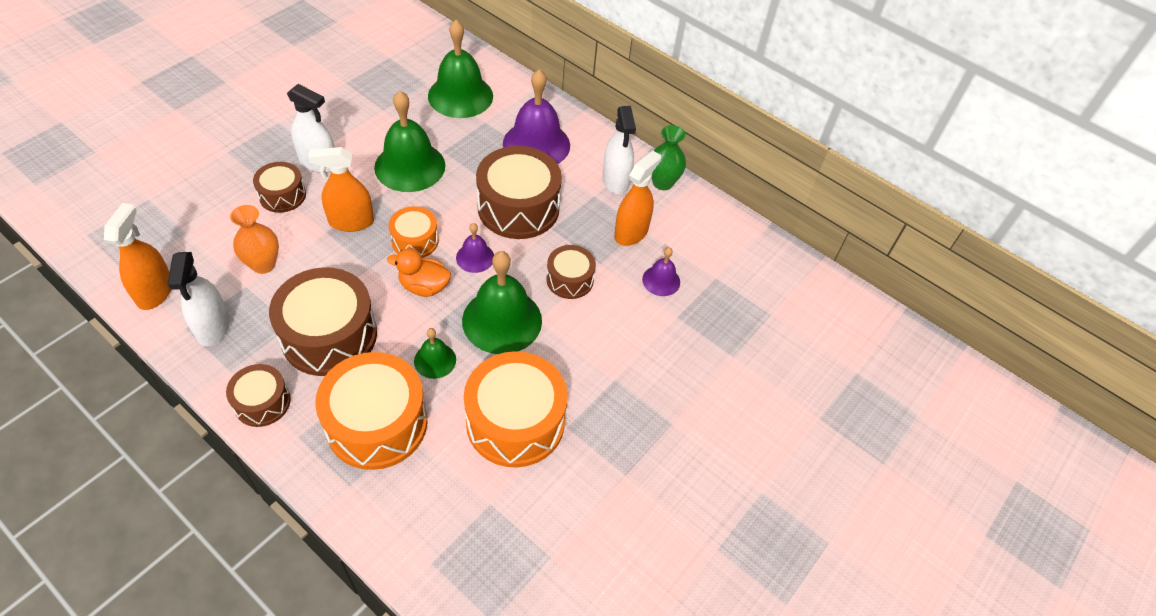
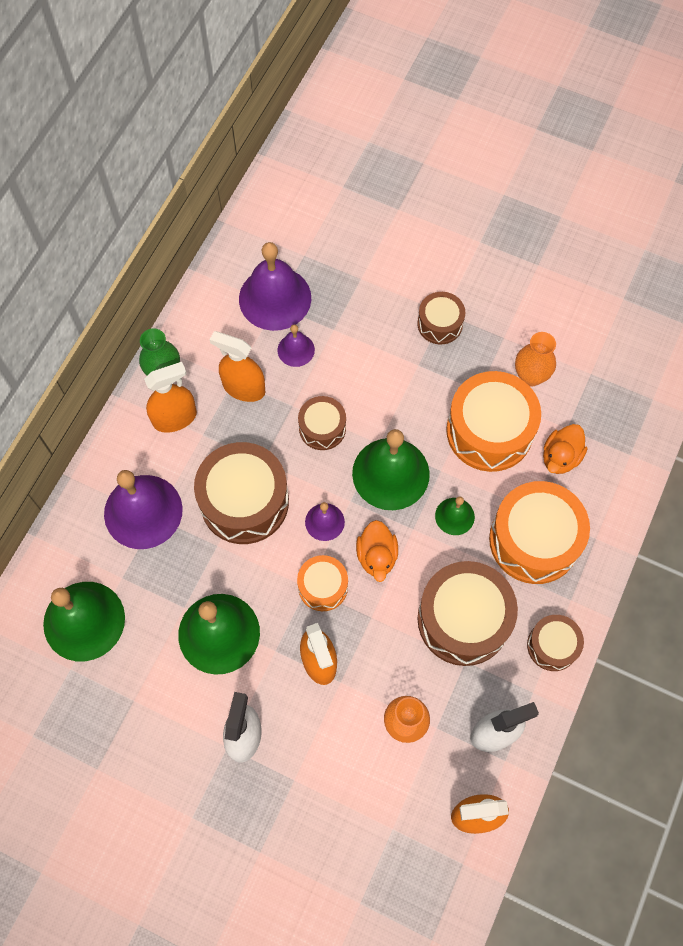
camera: 100 degrees left, 15 degrees up
brown drum [253,162,306,213] -> brown drum moved to [417,292,465,344]
white spray bottle [602,106,636,194] -> orange spray bottle [144,362,197,433]
none -> purple bell [239,242,311,331]
none -> orange vase [515,332,556,387]
none -> orange duck [543,424,587,474]

